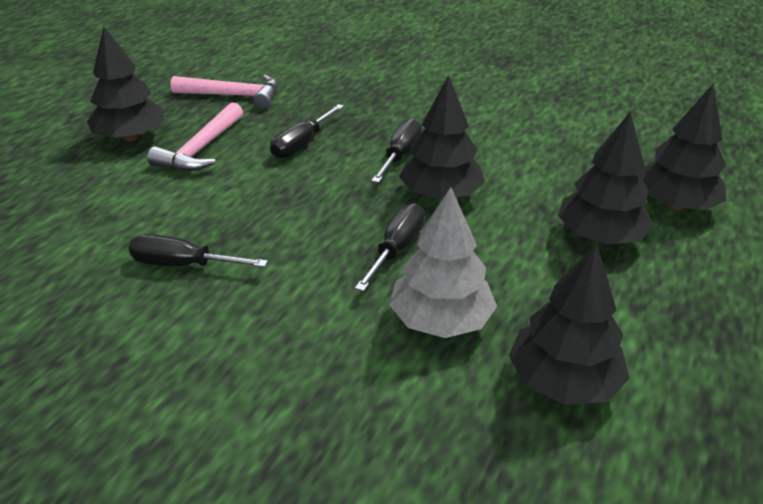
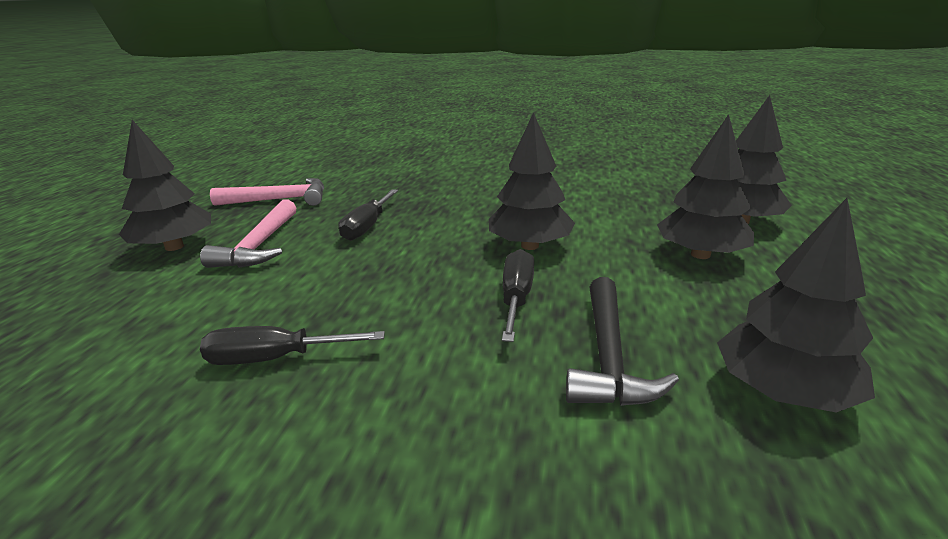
camera: 15 degrees left, 10 degrees down
black screwdriver [371,118,422,183] -> none
grey tree [389,187,497,338] -> black hammer [566,277,679,406]

